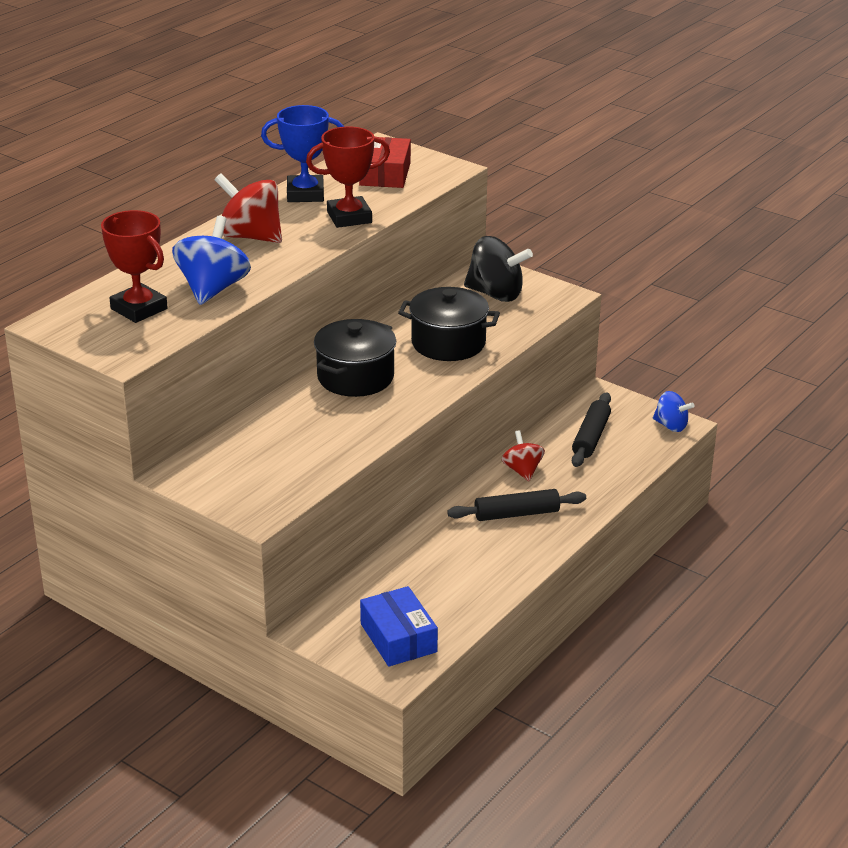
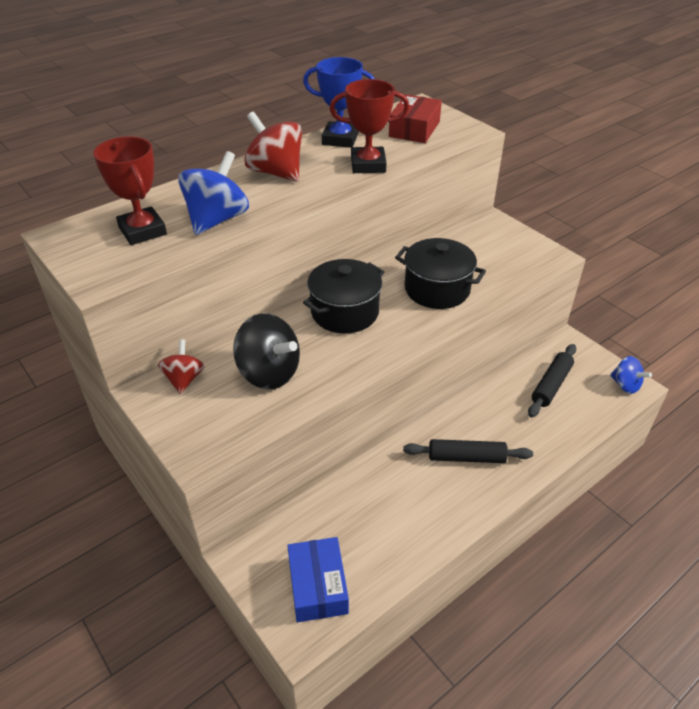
camera: 15 degrees right, 10 degrees up
black spinning top [464,236,533,302] -> black spinning top moved to [233,313,300,389]
red spinning top [501,430,545,481] -> red spinning top moved to [158,339,205,394]

